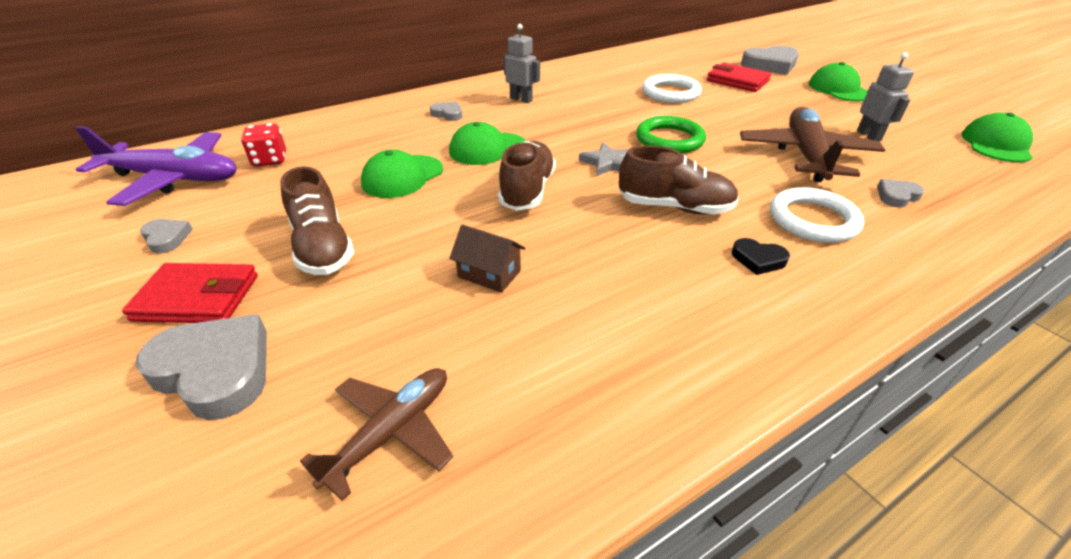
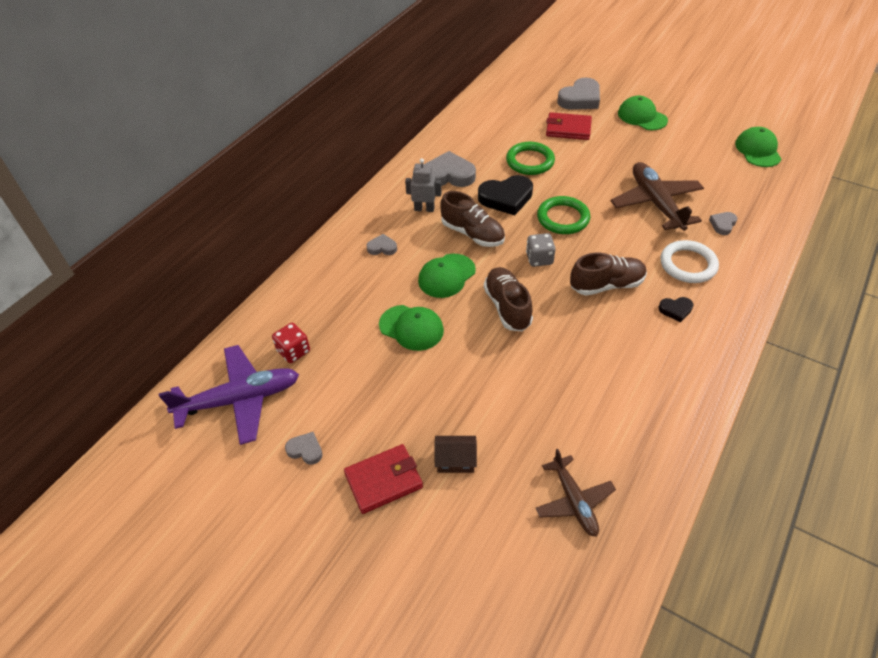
camera: 25 degrees left, 10 degrees up
grey heart [136,314,267,420] -> grey heart moved to [425,151,476,187]
brown shoe [280,166,354,275] -> brown shoe moved to [440,191,505,247]
brown plane [300,368,453,501] -> brown plane turned 150 degrees clockwise [536,449,616,537]
green cap [361,150,443,198] -> green cap turned 75 degrees counterclockwise [379,305,444,351]
brown house [449,225,525,293] -> brown house moved to [434,436,477,473]
grey star [579,143,628,177] -> grey dice [526,233,556,267]
white ring [642,74,702,103] -> green ring [506,142,555,175]
grey robot [857,53,914,141] -> none
none -> black heart [478,175,533,215]

